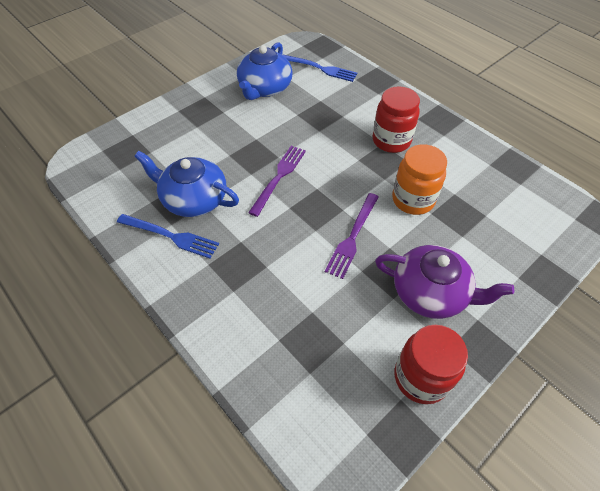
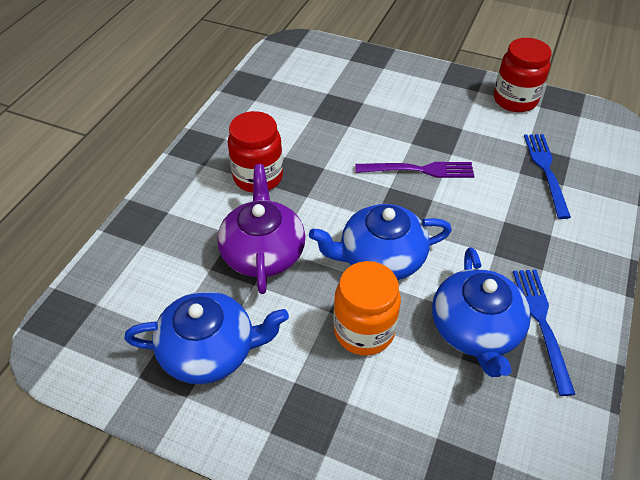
camera: 115 degrees left, 5 degrees down
purple fork [248,146,306,217] -> blue teapot [309,204,452,280]
blue fork [282,54,358,82] -> blue fork moved to [524,134,571,219]
purple teapot [375,245,514,319] -> purple teapot moved to [217,164,305,294]
orange jar [392,144,447,215] -> orange jar moved to [333,261,401,356]

